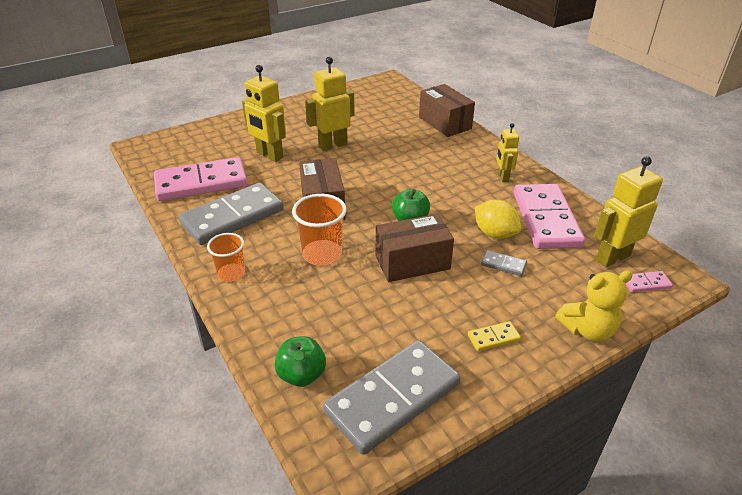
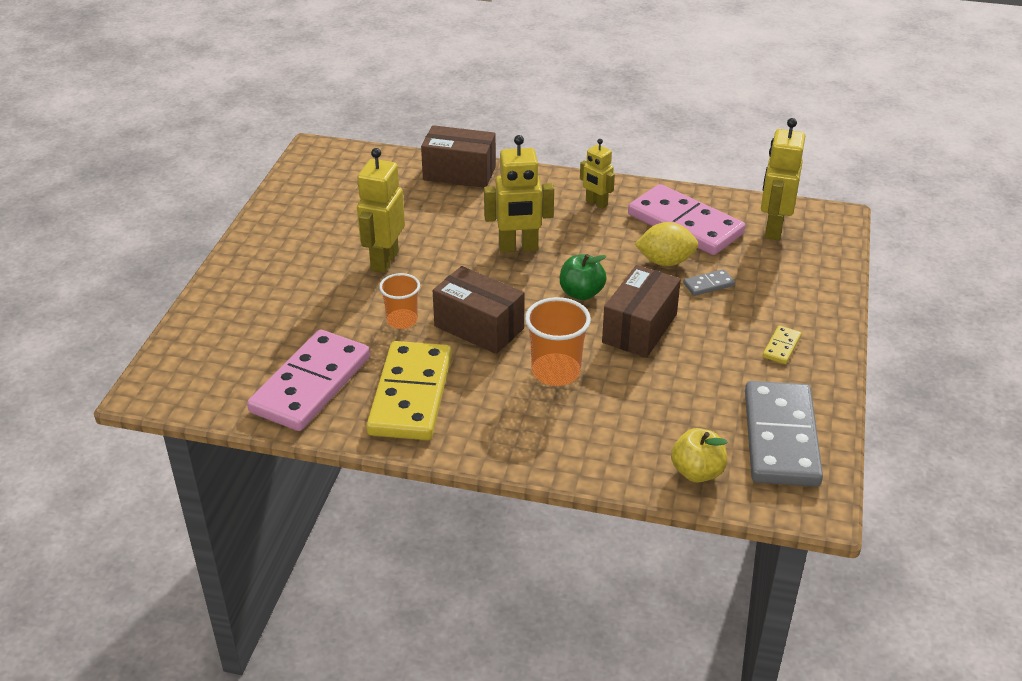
camera: 45 degrees left, 0 degrees up
grey domino [179,183,284,245] -> yellow domino [366,341,452,440]
orange cup [207,233,245,282] -> orange cup moved to [379,273,420,329]
yellow robot [242,65,286,162] -> yellow robot moved to [484,135,554,253]
green apple [274,336,326,387] -> yellow apple [671,428,728,482]
yellow teddy bear [555,270,633,342] -> none
pink domino [625,271,673,292] -> none

